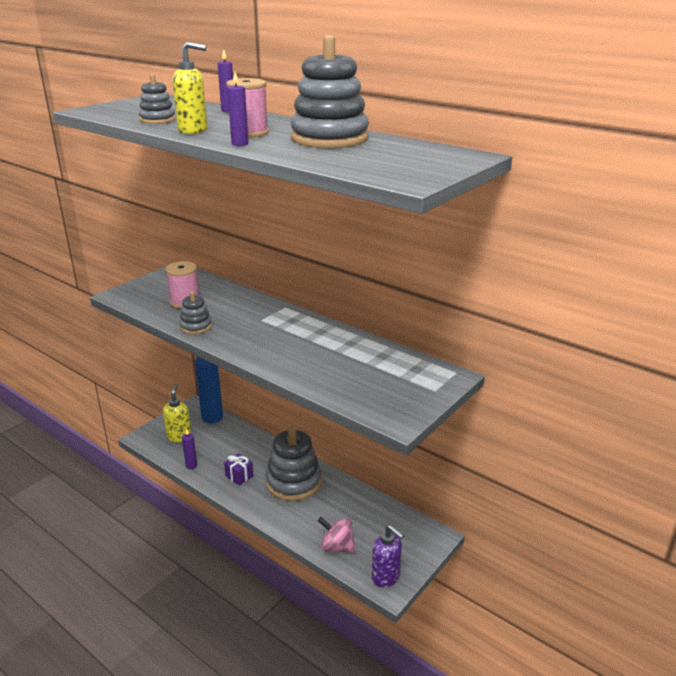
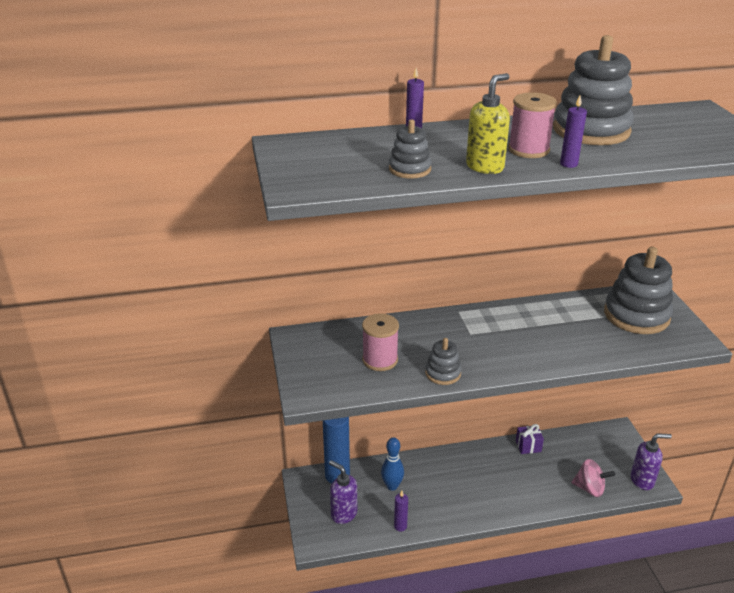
camera: 50 degrees left, 5 degrees up
yellow soap dispenser [163,384,192,442] -> purple soap dispenser [329,460,357,524]
purple gift [224,453,253,486] -> purple gift moved to [516,424,544,454]
grey stacking toy [265,426,322,501] -> grey stacking toy moved to [604,247,673,334]
pink spinning top [318,517,356,553] -> pink spinning top turned 135 degrees counterclockwise [571,459,615,497]
none -> blue bowling pin [381,437,404,491]

